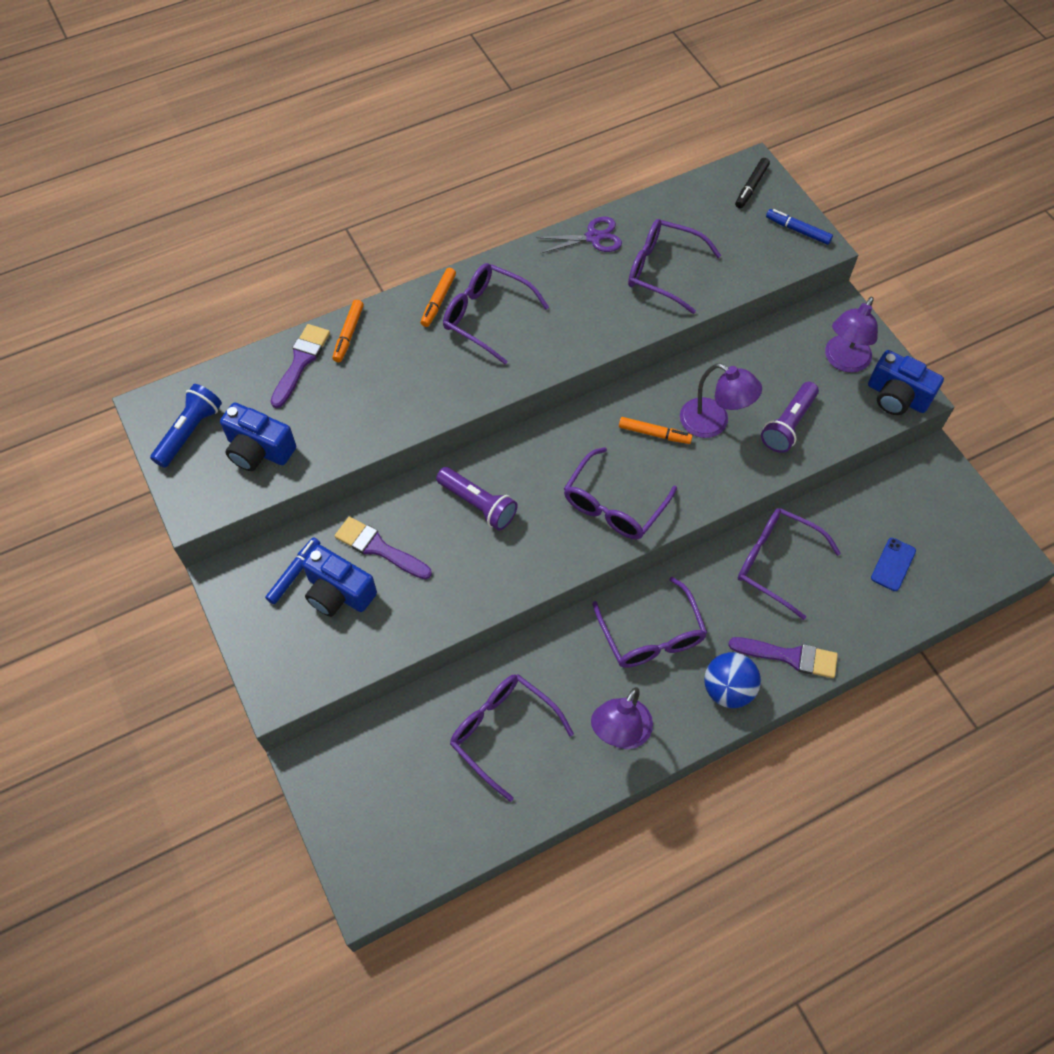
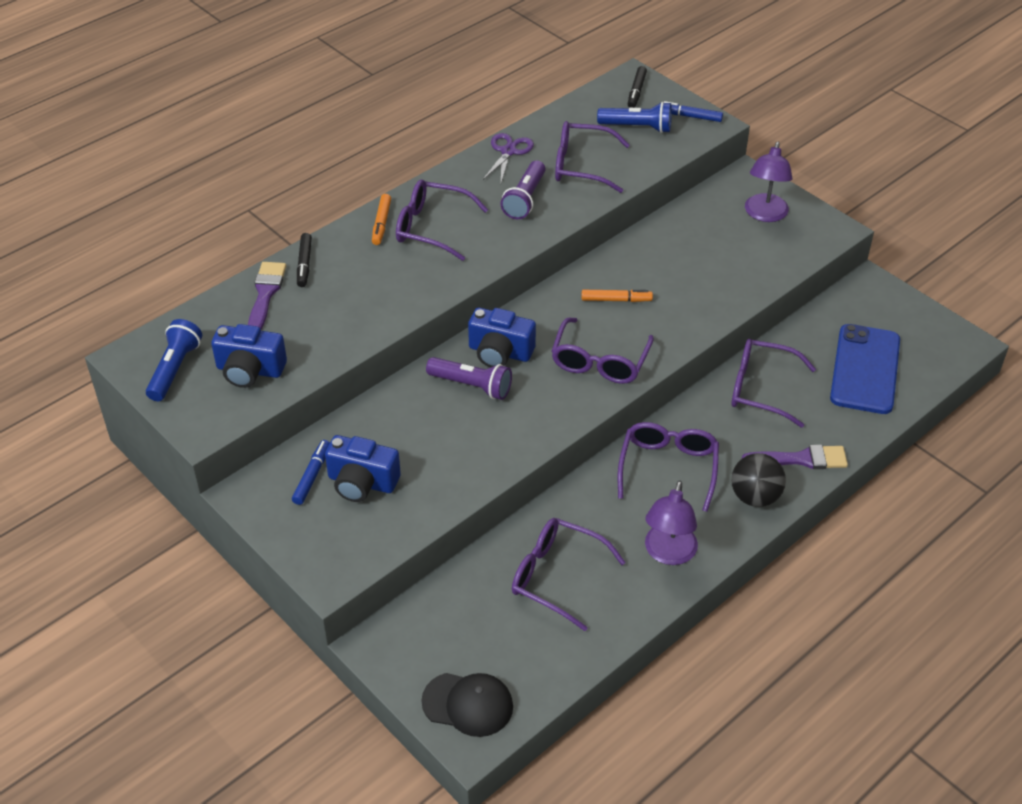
camera: 15 degrees left, 15 degrees down
orange marker [332,300,364,362] -> black marker [297,233,312,287]
purple brush [335,516,432,580] -> none
purple scissors [536,216,622,254] -> purple scissors turned 45 degrees counterclockwise [482,133,534,182]
purple glasses [592,577,707,668] -> purple glasses turned 135 degrees counterclockwise [618,422,719,512]
purple lamp [680,363,762,438] -> none
blue ball [704,652,761,708] -> black ball [731,453,786,507]
purple flashlight [761,382,819,453] -> purple flashlight moved to [500,161,546,219]
blue camera [868,350,944,415] -> blue camera moved to [468,308,536,367]
blue phone [871,538,916,591] -> blue phone [830,324,900,414], size x2.19
none -> black cap [421,673,513,737]
none -> blue flashlight [597,102,672,133]

